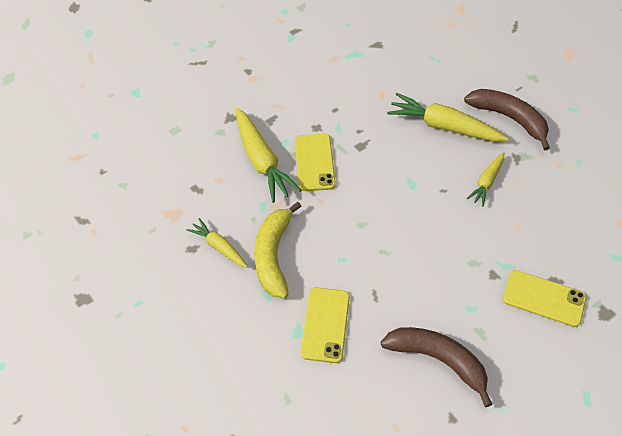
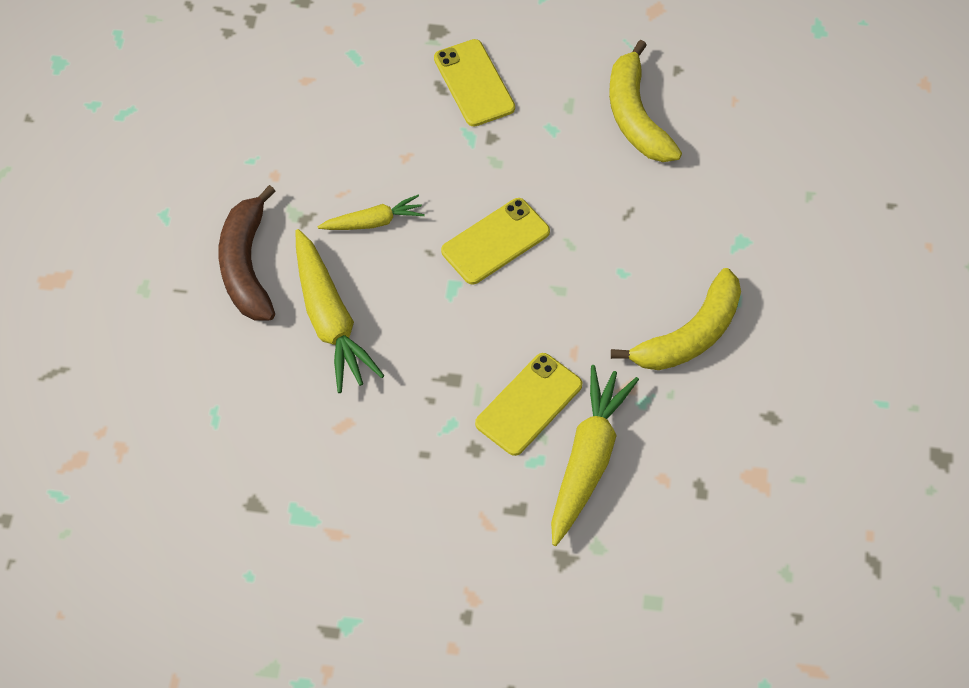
camera: 135 degrees left, 5 degrees up
yellow carrot [186,218,248,268] -> none
yellow phone [300,287,350,363] -> yellow phone moved to [441,198,550,285]
brown banana [381,327,492,407] -> yellow banana [609,40,682,162]

